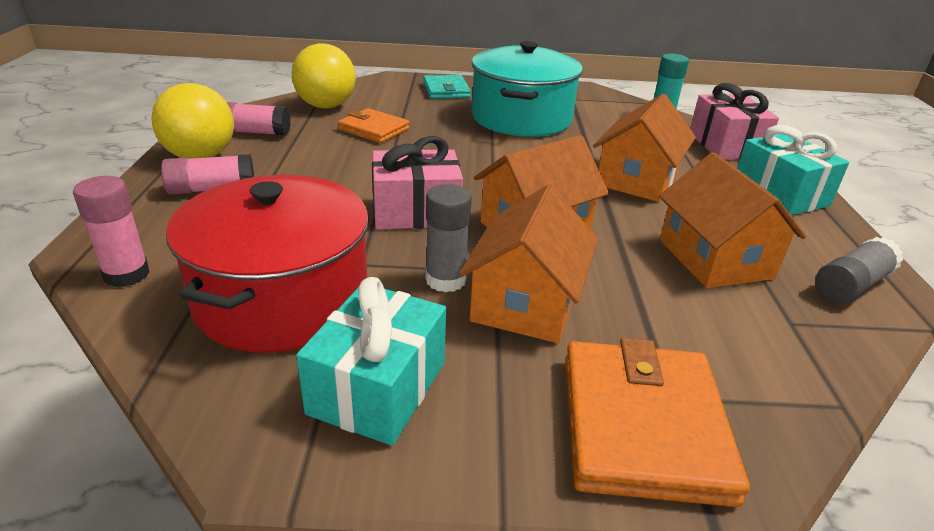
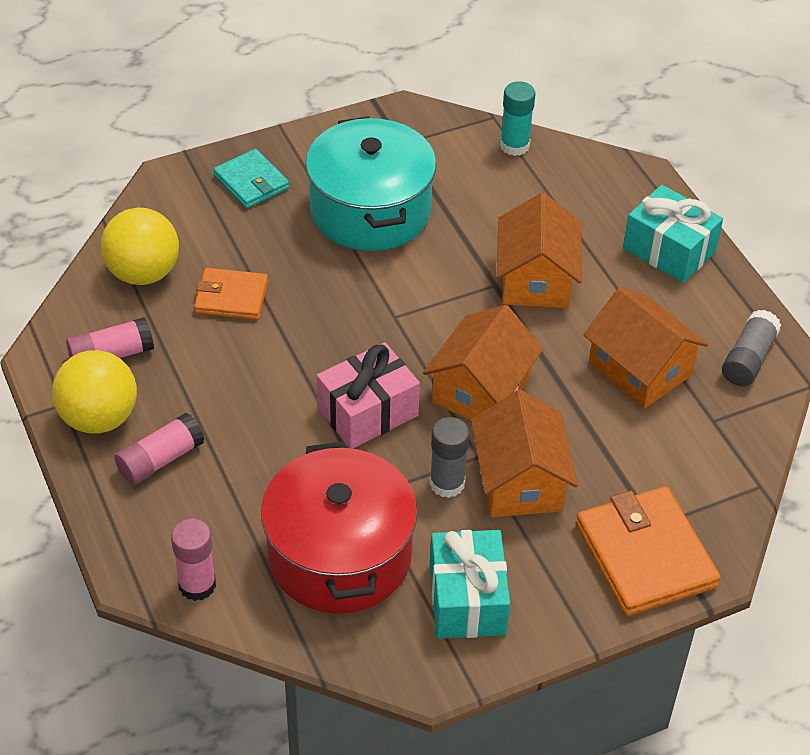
camera: 25 degrees left, 15 degrees up
pink gift [690,83,779,159] -> none

